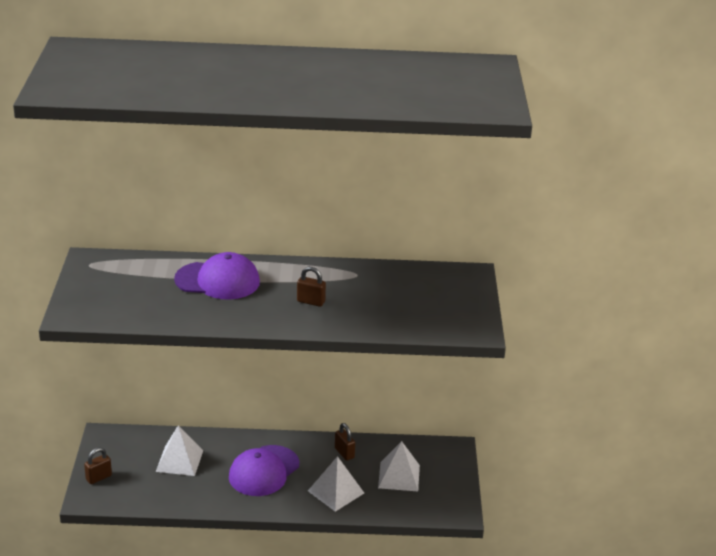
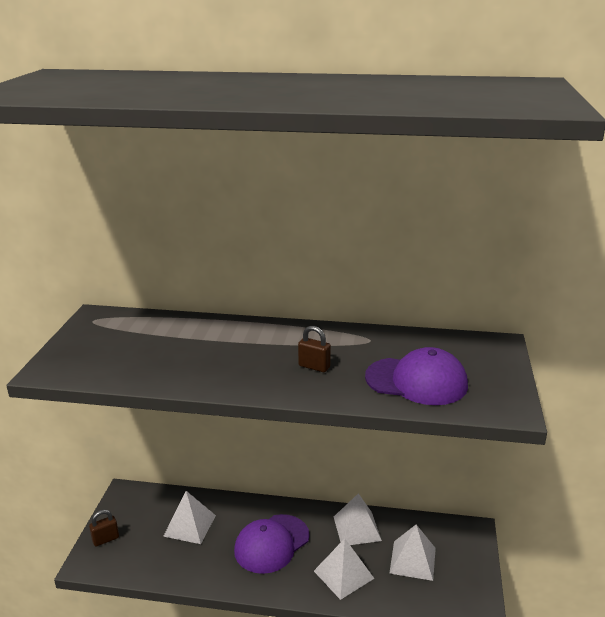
camera: 10 degrees right, 5 degrees down
purple cap [174,252,260,299] -> purple cap moved to [365,347,468,405]
brown padlock [335,423,355,461] -> white pyramid [334,493,382,545]

